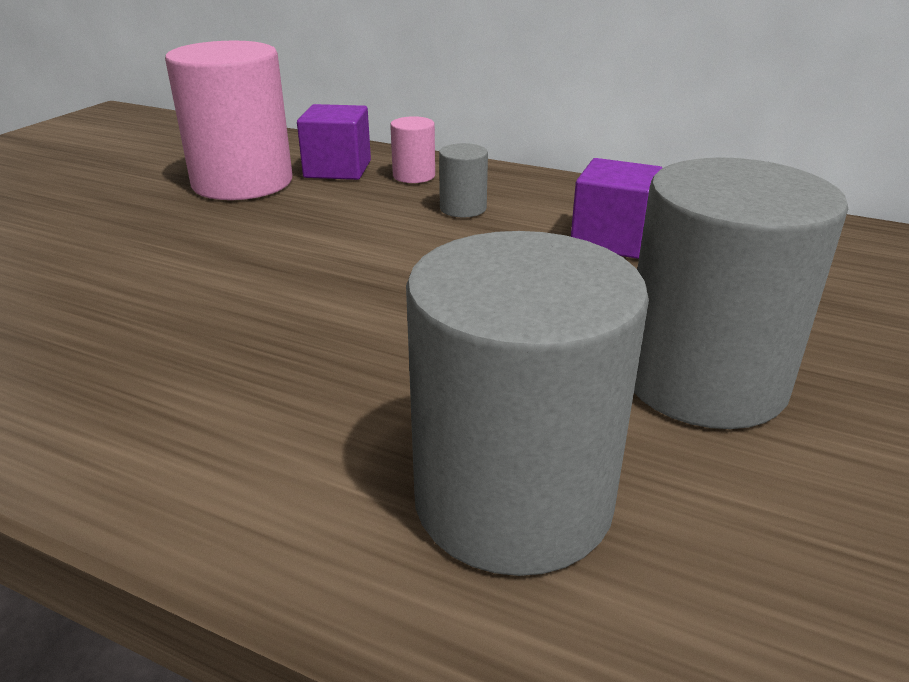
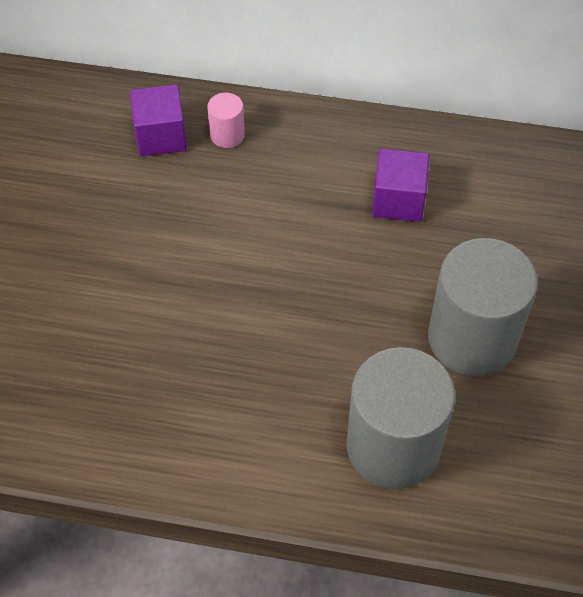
camera: 15 degrees left, 25 degrees up
pink cylinder [165,41,293,200] -> none
grey cylinder [439,143,488,217] -> none

